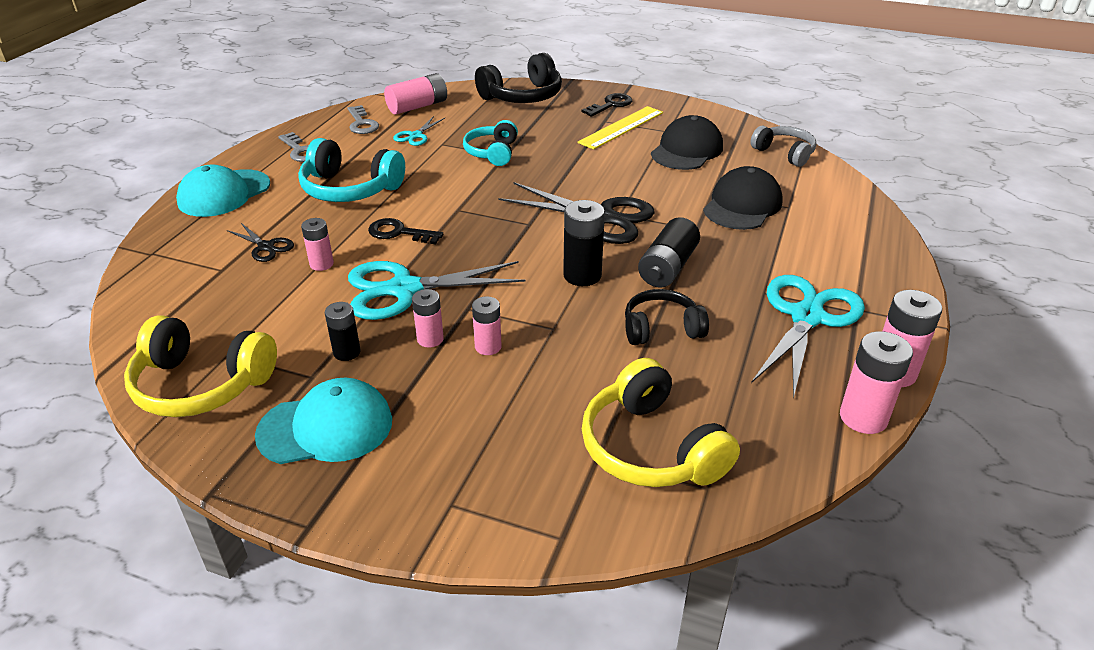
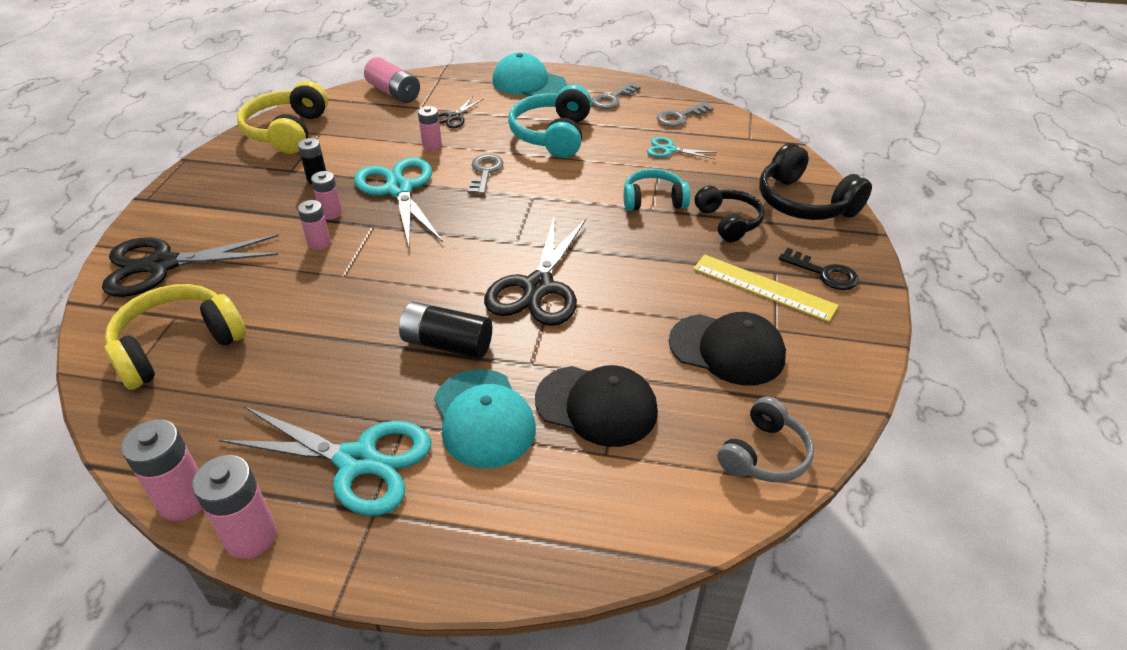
camera: 80 degrees right, 5 degrees up
turquoise cap [255,378,392,464] -> turquoise cap moved to [434,369,536,468]
black key [368,218,443,244] -> grey key [468,154,504,195]
pink battery [384,73,447,115] -> pink battery moved to [364,57,420,103]
black battery [563,200,605,286] -> none
black headphones [625,289,709,345] -> black headphones moved to [695,186,764,242]
none -> black scissors [102,234,279,297]

